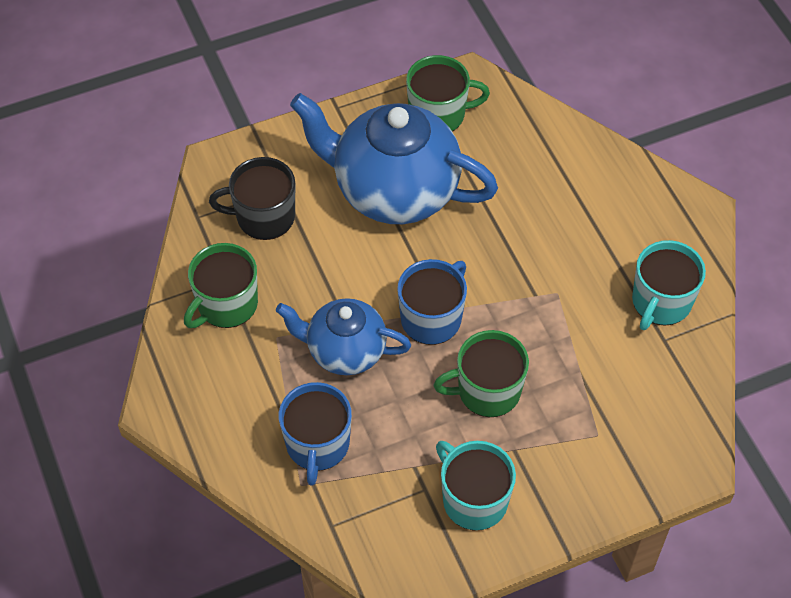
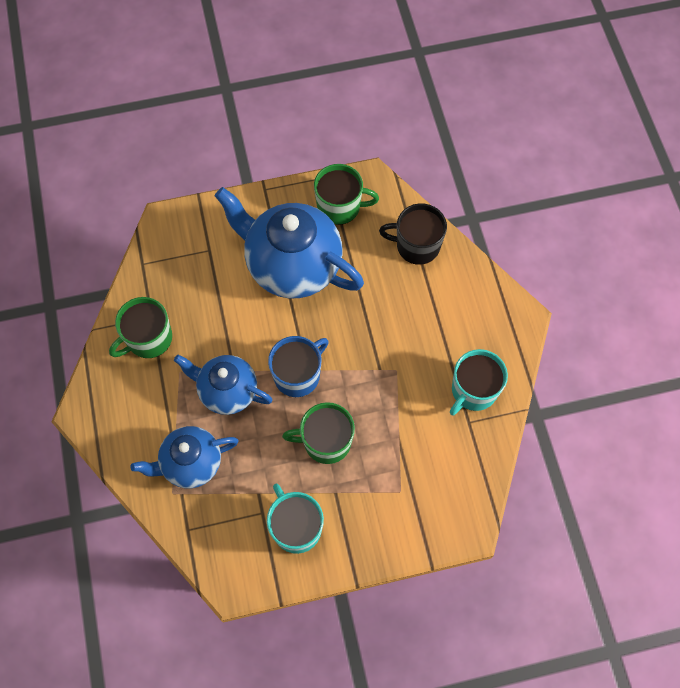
camera: 10 degrees right, 10 degrees up
black mug [209,157,295,240] -> black mug moved to [379,203,447,265]
blue mug [279,382,352,486] -> blue teapot [130,426,239,488]

